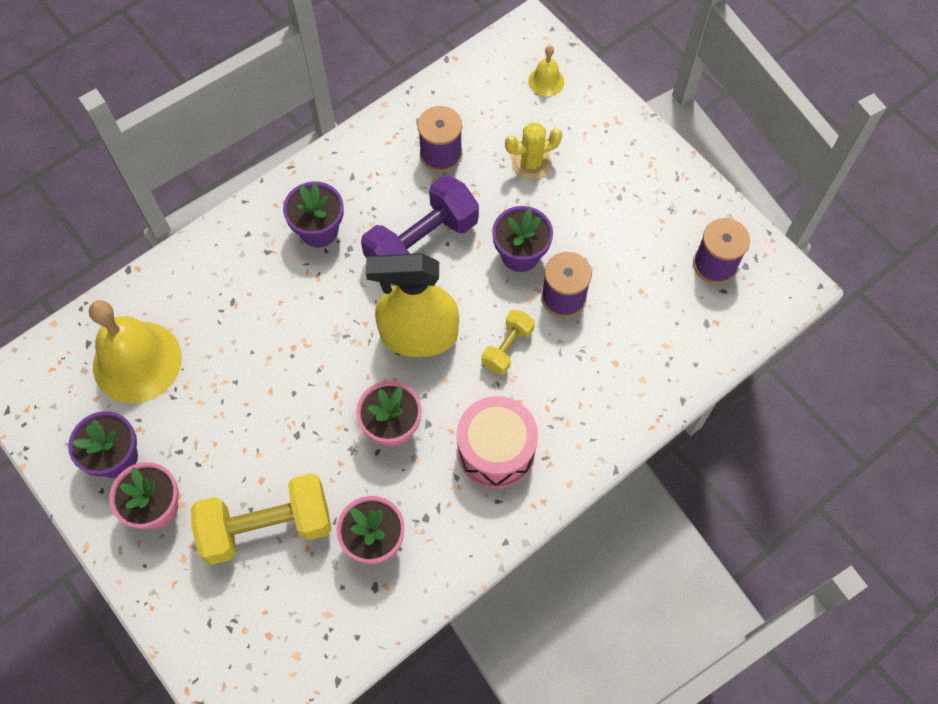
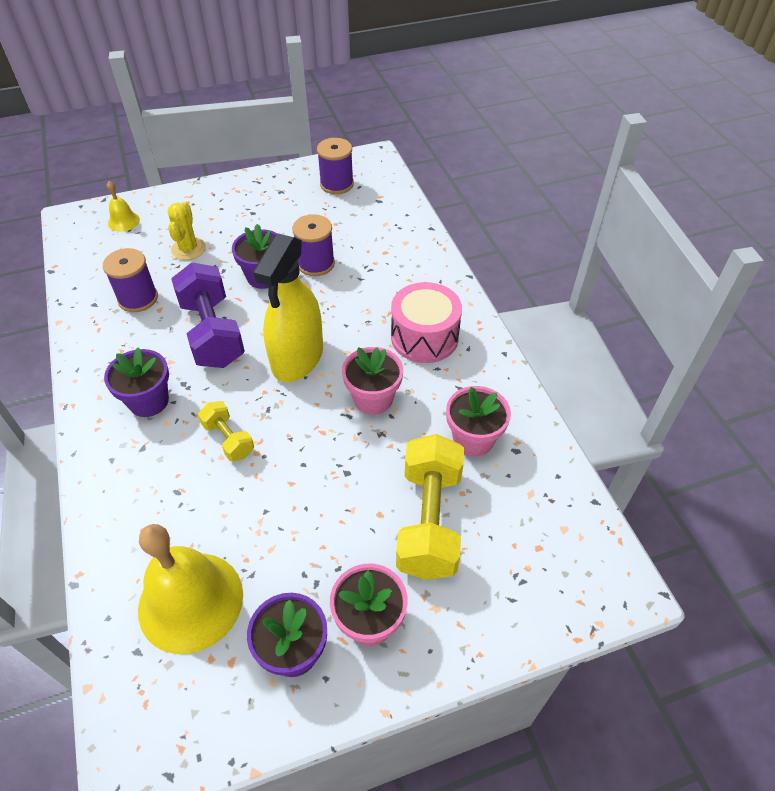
camera: 70 degrees left, 15 degrees down
yellow dumbbell [482,310,535,375] -> yellow dumbbell moved to [198,401,254,461]

